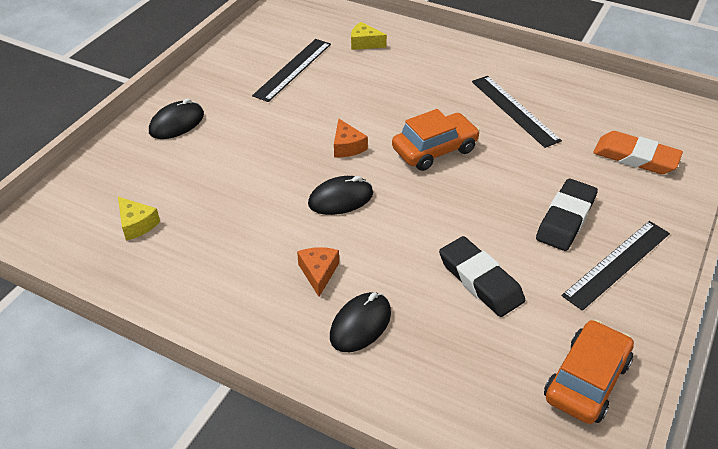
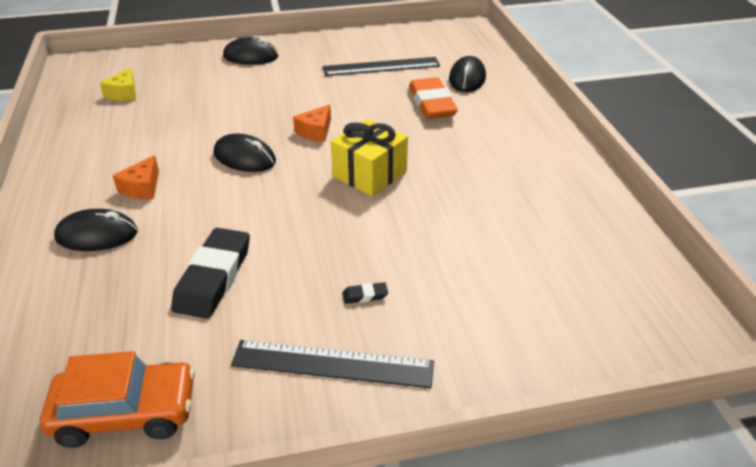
camera: 50 degrees right, 5 degrees down
orange cheese [297,247,339,297] -> orange cheese turned 150 degrees clockwise [113,155,159,199]
yellow cheese [351,22,387,50] -> black mouse [449,56,486,92]
orange car [392,109,480,171] -> yellow gift [331,119,408,196]
black ruler [472,76,562,148] -> none
black eraser [536,178,598,251] -> black eraser [342,282,388,304], size x0.40
orange eraser [593,131,683,174] -> orange eraser moved to [409,77,458,119]

